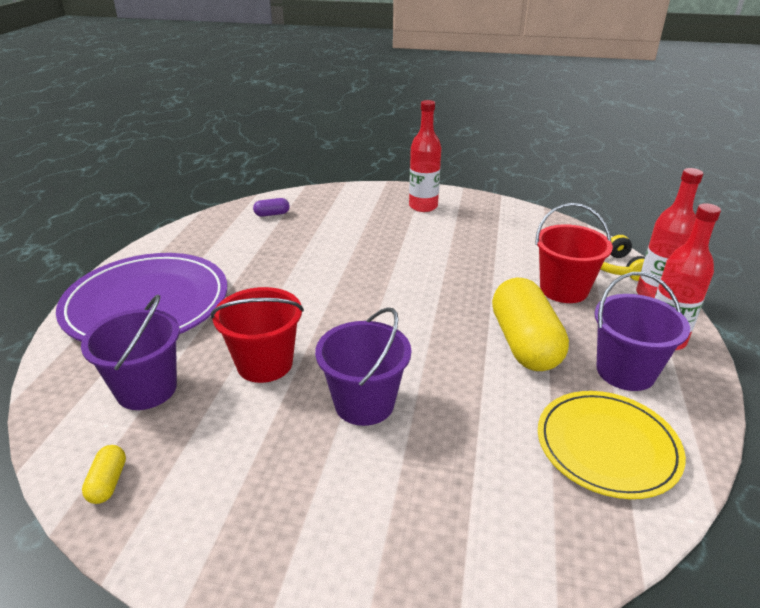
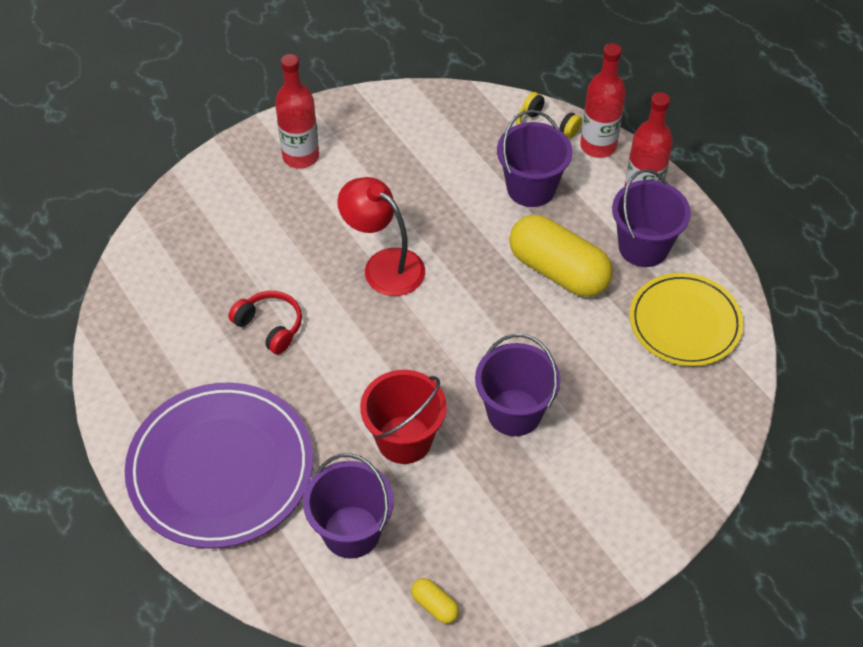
camera: 45 degrees left, 20 degrees up
purple capsule [253,198,290,217] -> none
red bucket [535,203,613,303] -> purple bucket [497,110,572,207]
none -> red headphones [228,291,302,354]
none -> red lamp [338,177,425,296]

